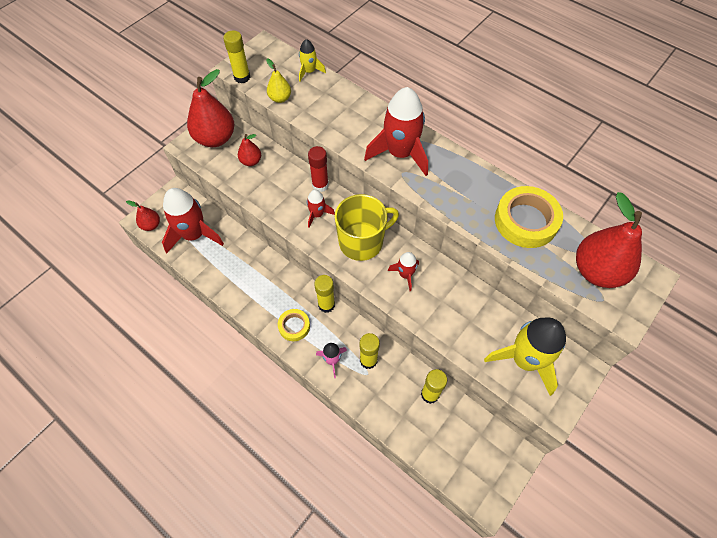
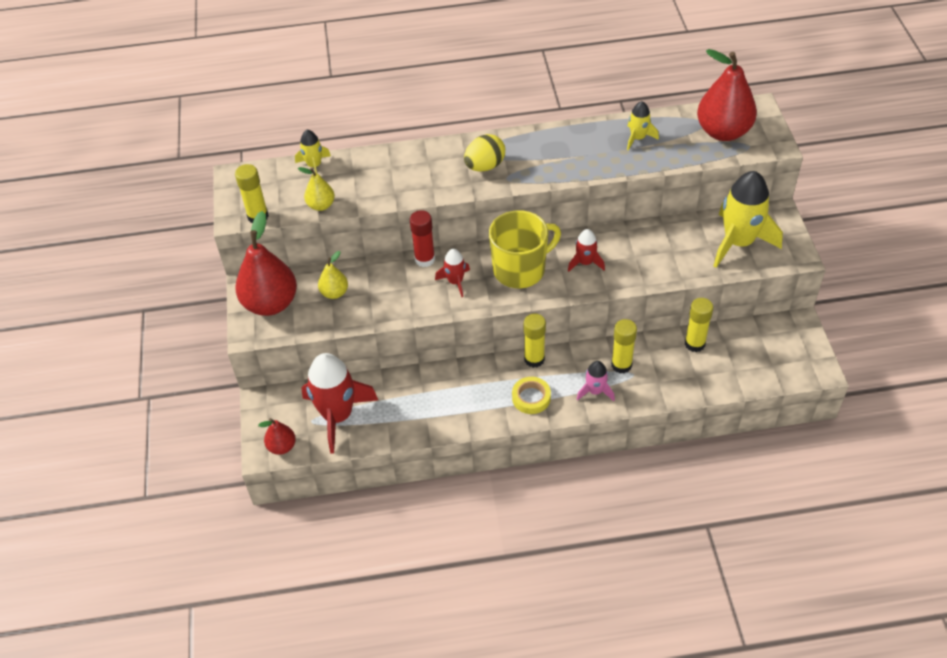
camera: 45 degrees left, 10 degrees down
red pear [238,134,261,166] -> yellow pear [318,251,348,299]
yellow mug [335,194,399,261] -> yellow mug turned 45 degrees clockwise [489,210,561,288]
red rocket [364,87,428,176] -> yellow egg [464,134,505,172]
yellow tape [495,186,563,248] -> yellow rocket [627,101,659,150]

